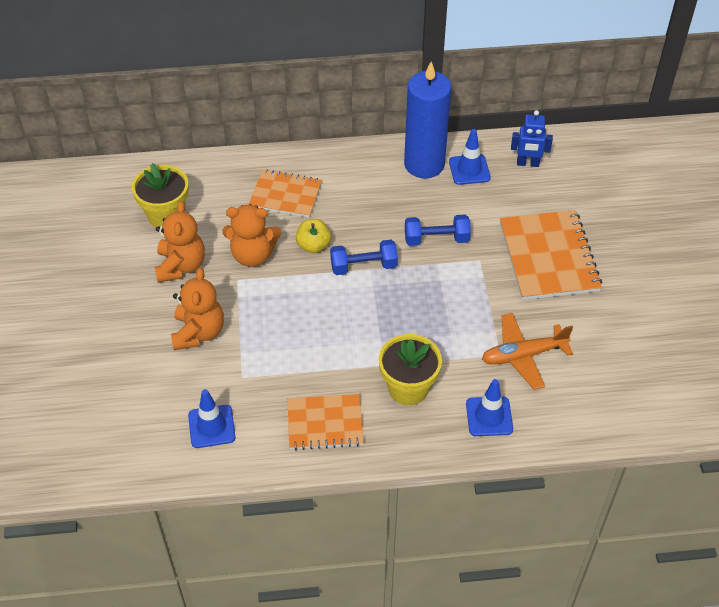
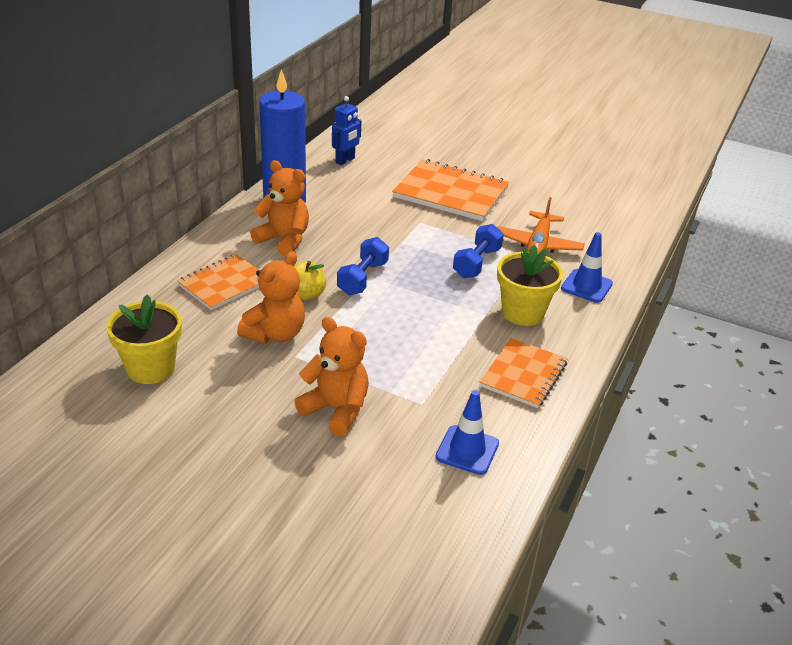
camera: 60 degrees left, 15 degrees down
orange teddy bear [155,201,205,283] -> orange teddy bear moved to [250,160,309,256]
blue dumbbell [405,215,471,246] -> blue dumbbell moved to [453,224,504,278]
blue traffic cone [449,129,491,185] -> none

